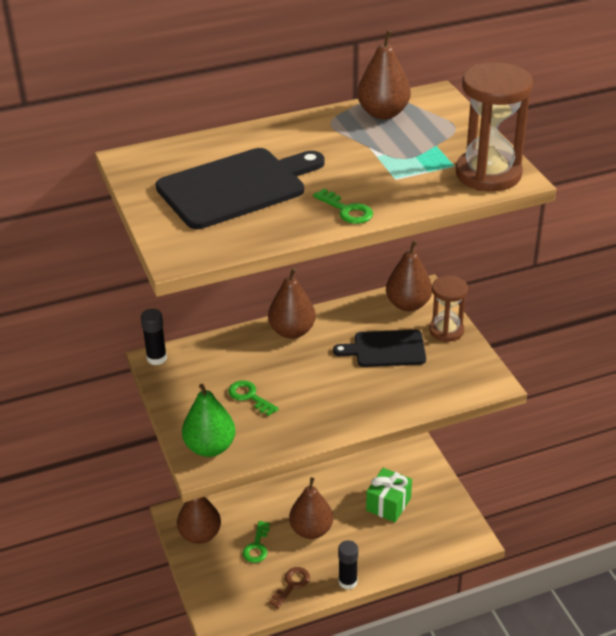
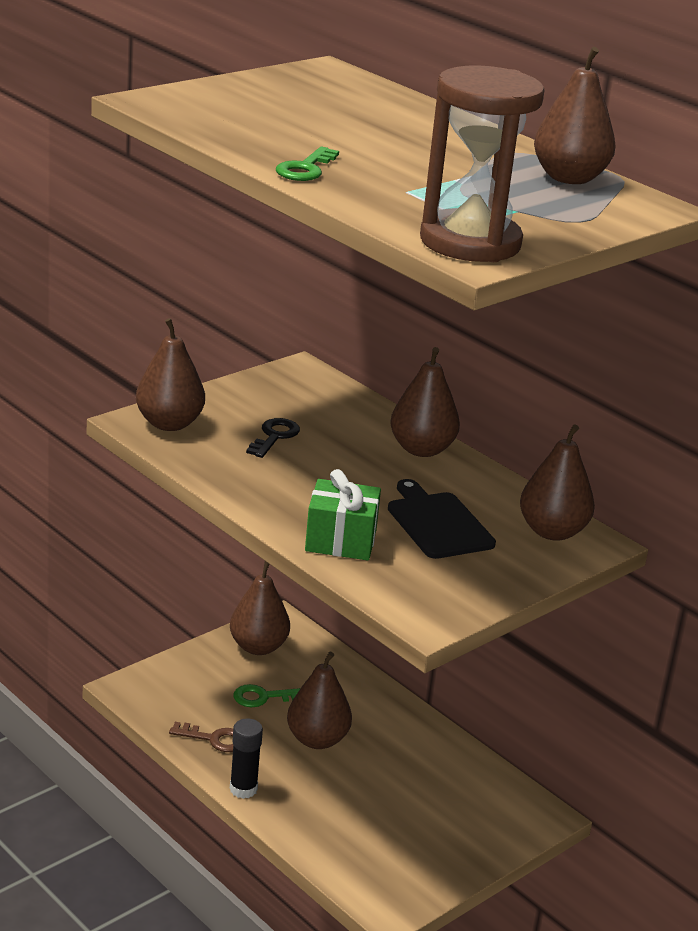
camera: 65 degrees right, 10 degrees down
black glue stick [141,309,167,365] -> none
black cutting board [156,148,325,229] -> none
green pear [182,384,236,457] -> brown pear [136,318,205,431]
green key [228,380,279,416] -> black key [246,418,300,458]
green gift [366,468,412,522] -> green gift moved to [305,469,381,560]
brown hourglass [429,276,468,342] -> none

